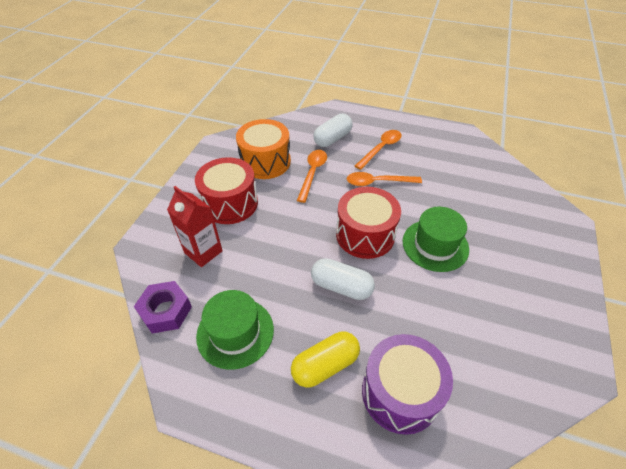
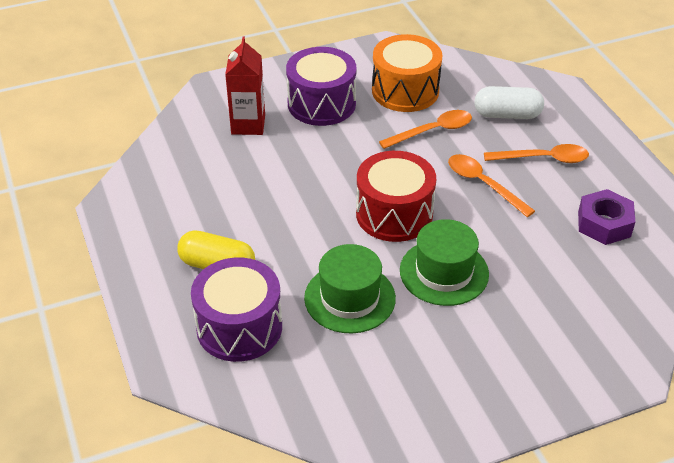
camera: 50 degrees right, 5 degrees down
purple nut [134,281,192,334] -> purple nut moved to [578,189,635,245]
red drum [195,157,258,224] -> purple drum [286,47,357,126]
green hat [196,290,274,370] -> green hat moved to [304,244,396,333]
white capsule [311,258,375,300] -> none

